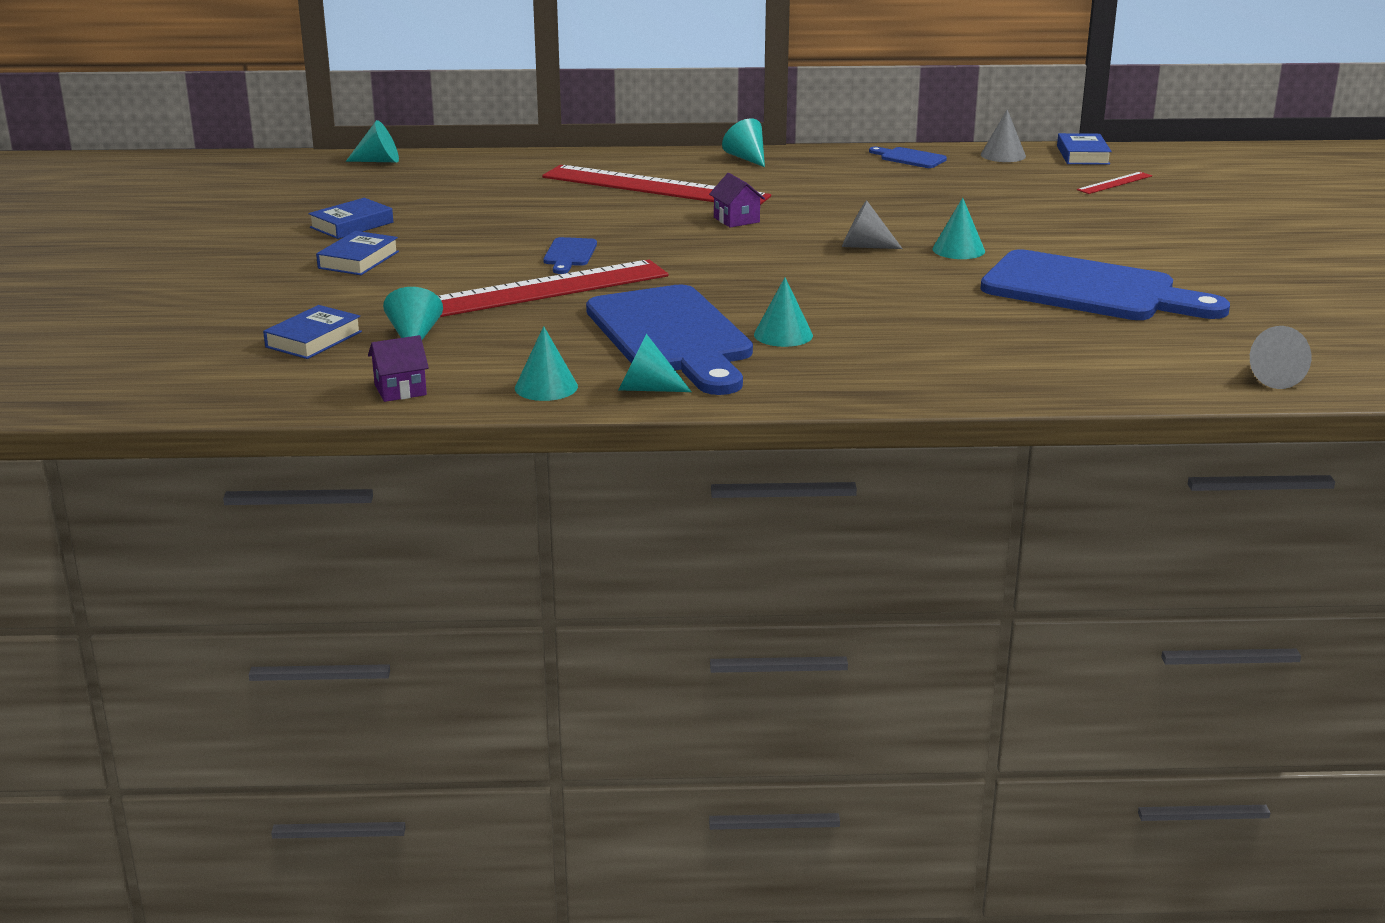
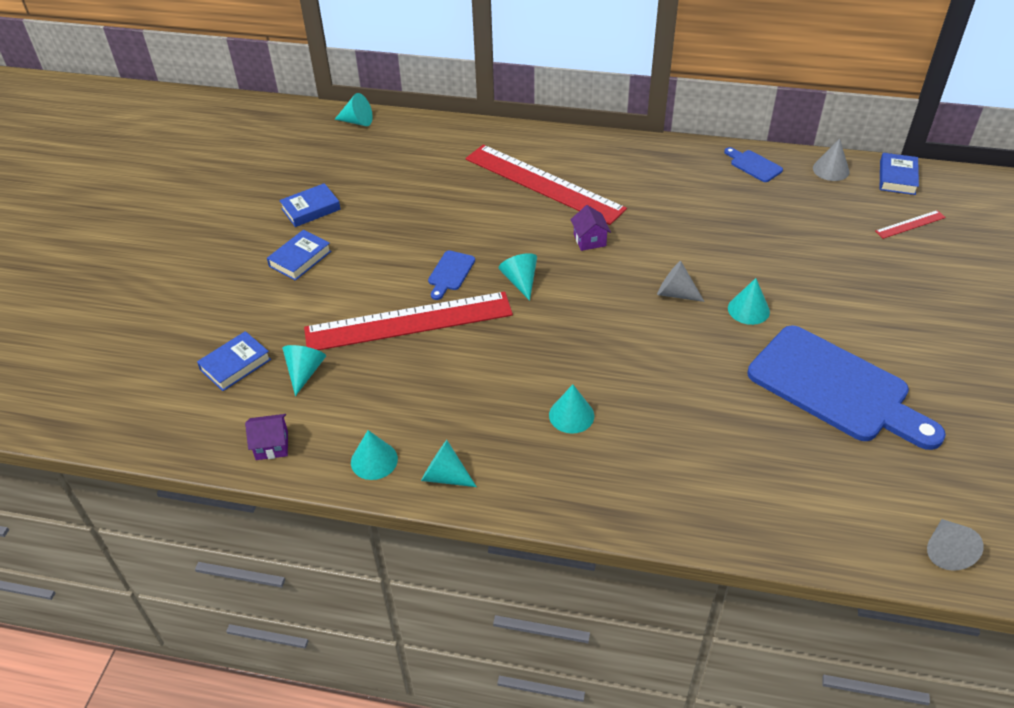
camera: 15 degrees right, 20 degrees up
blue cutting board [586,284,753,395] -> none
turquoise cone [722,118,765,167] -> turquoise cone moved to [499,253,537,301]

